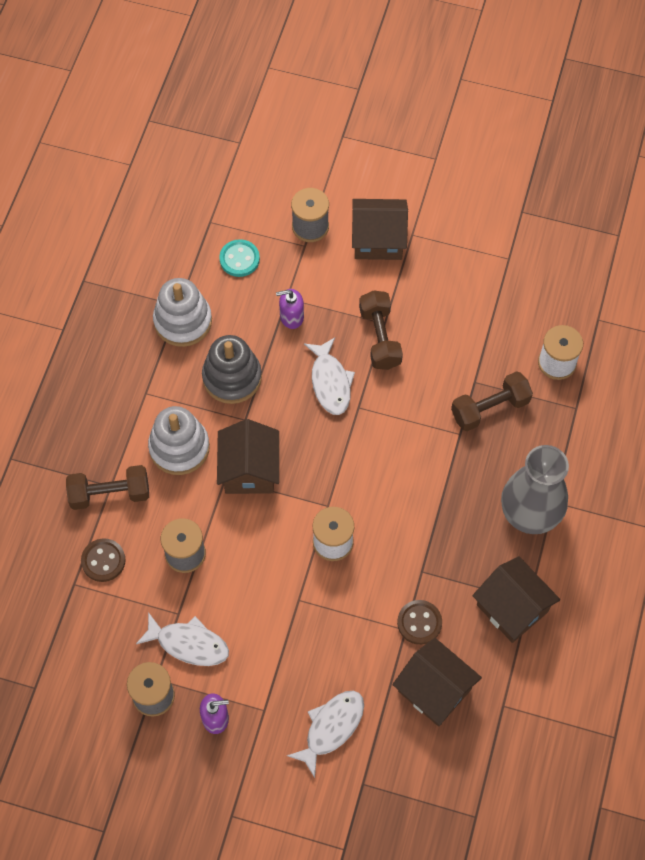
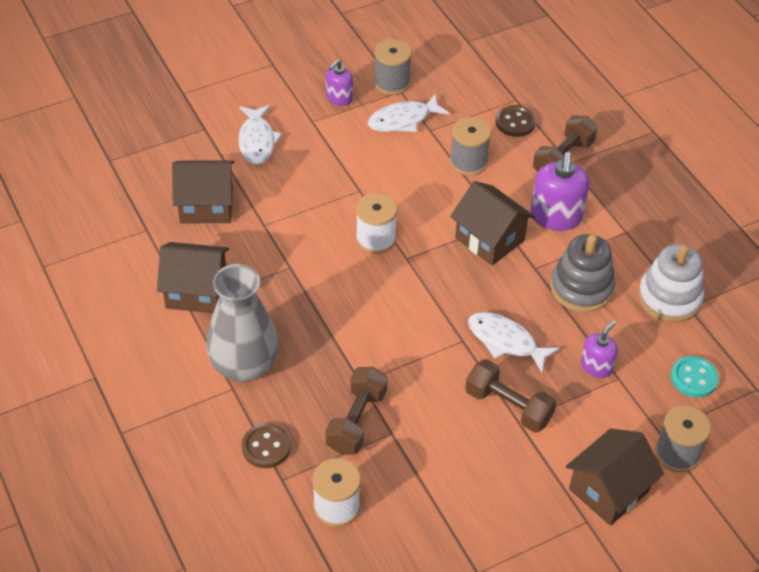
camera: 135 degrees right, 15 degrees down
white stacking toy [148,406,210,475] -> purple soap dispenser [530,152,590,231]
brown button [397,600,442,645] -> brown button moved to [242,423,291,468]

